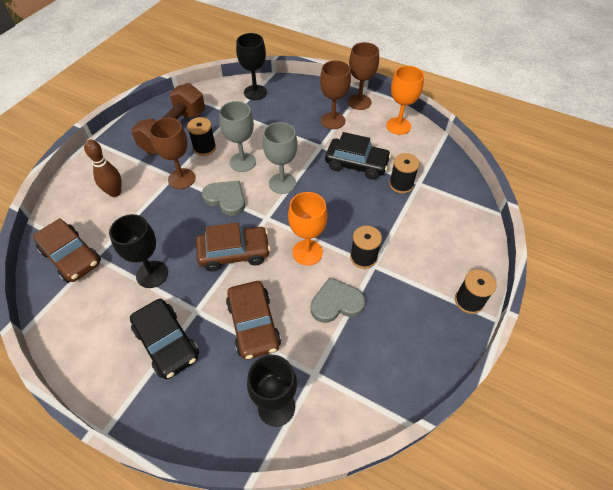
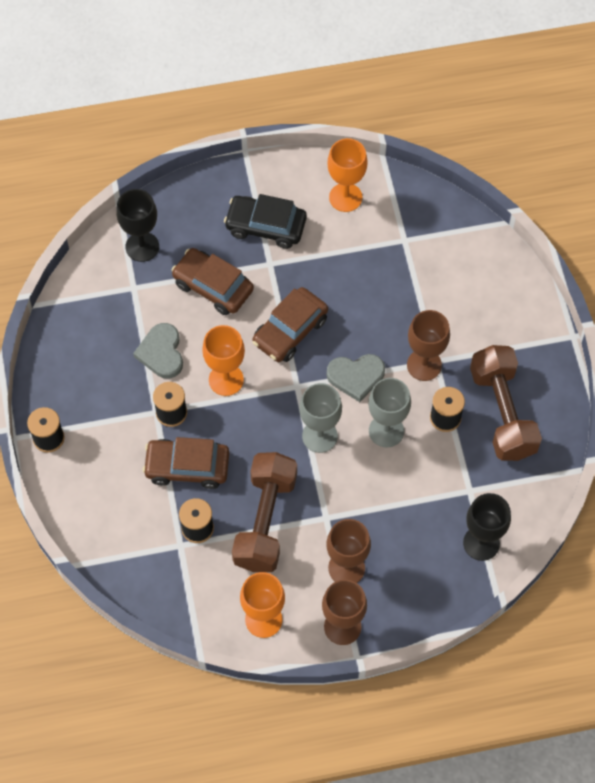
camera: 140 degrees right, 10 degrees up
brown car [33,218,101,283] -> brown car moved to [143,437,229,489]
brown bowling pin [84,140,122,197] -> none
black goblet [109,214,168,288] -> none
grey heart [311,277,365,323] -> grey heart turned 135 degrees clockwise [133,323,183,379]
black car [325,132,391,180] -> brown dumbbell [232,452,297,572]
none -> orange goblet [327,138,368,212]

